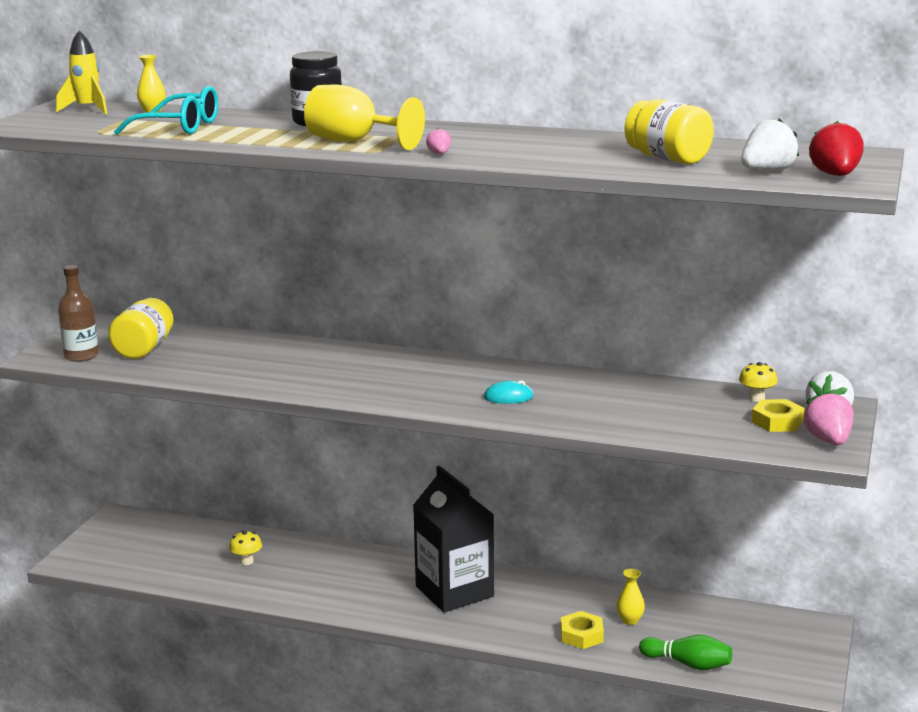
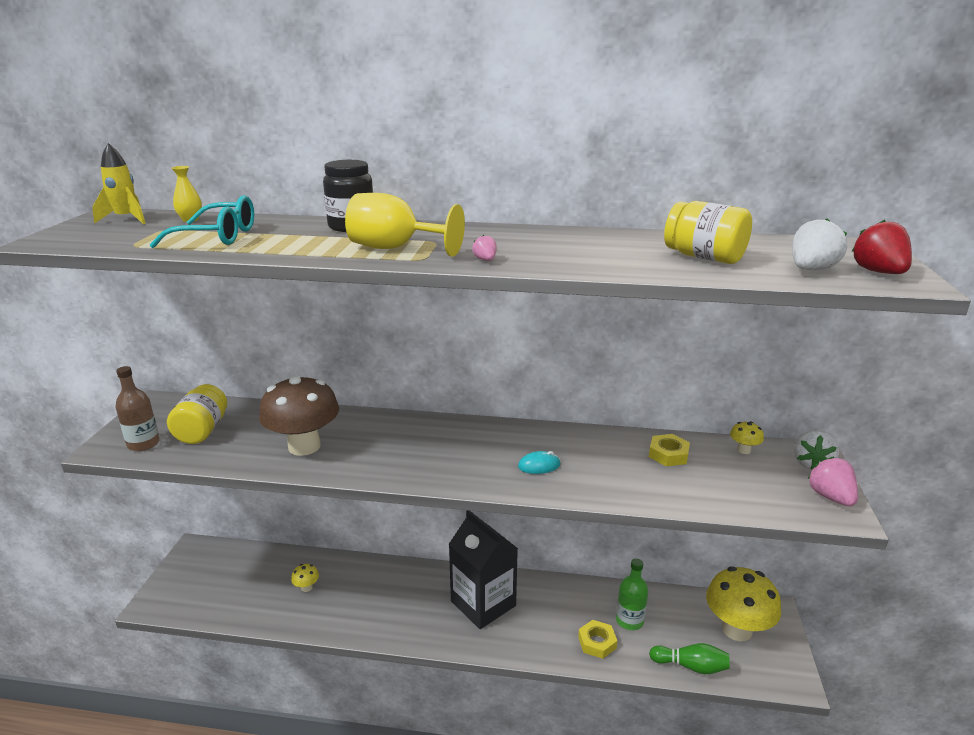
camera: 10 degrees left, 5 degrees up
yellow vase [616,569,645,625] -> green bottle [616,559,648,630]
yellow nut [752,399,804,432] -> yellow nut moved to [649,434,690,466]
none -> brown mushroom [259,375,339,456]
none -> yellow mushroom [706,566,781,642]

